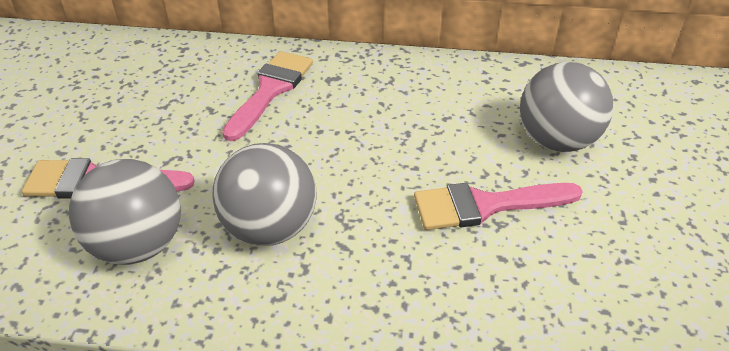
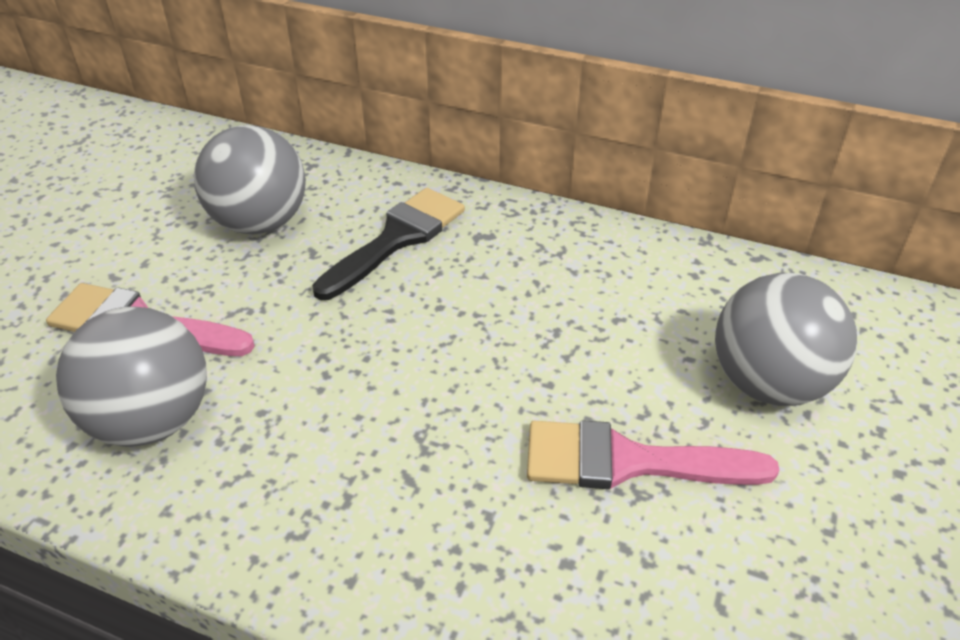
camera: 15 degrees right, 0 degrees up
grey ball [212,143,316,246] -> grey ball moved to [194,125,306,234]
pink brush [222,51,313,141] -> black brush [312,188,465,300]

